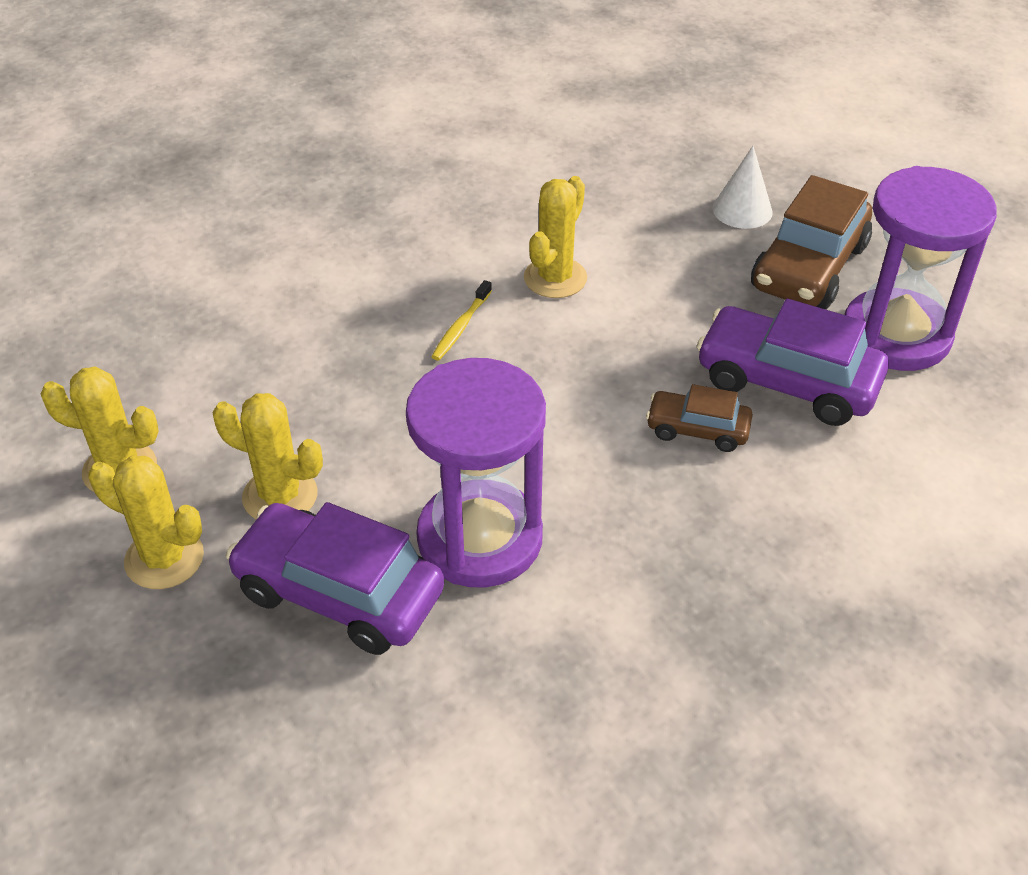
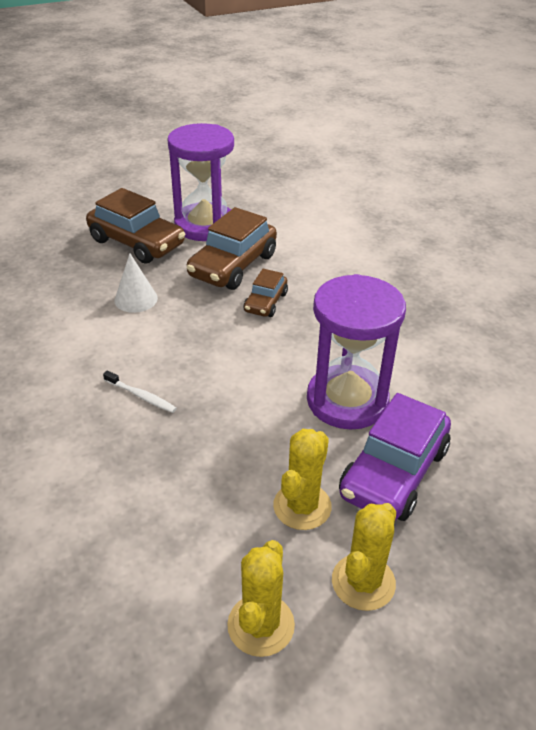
camera: 85 degrees left, 5 degrees down
yellow toothbrush [431,280,492,361] -> white toothbrush [103,370,177,413]
yellow cactus [524,176,587,298] -> none
purple car [697,299,889,426] -> brown car [187,207,277,290]
white cone [713,146,773,229] -> white cone moved to [114,253,158,313]

